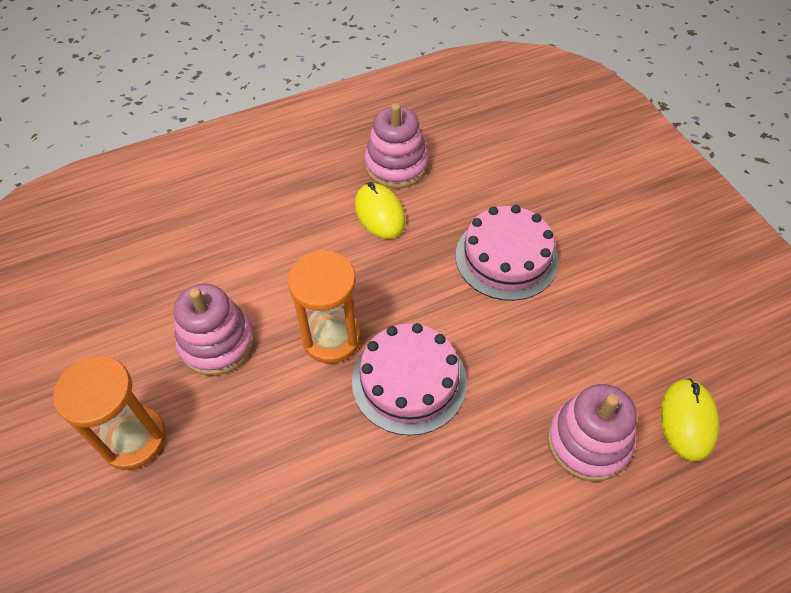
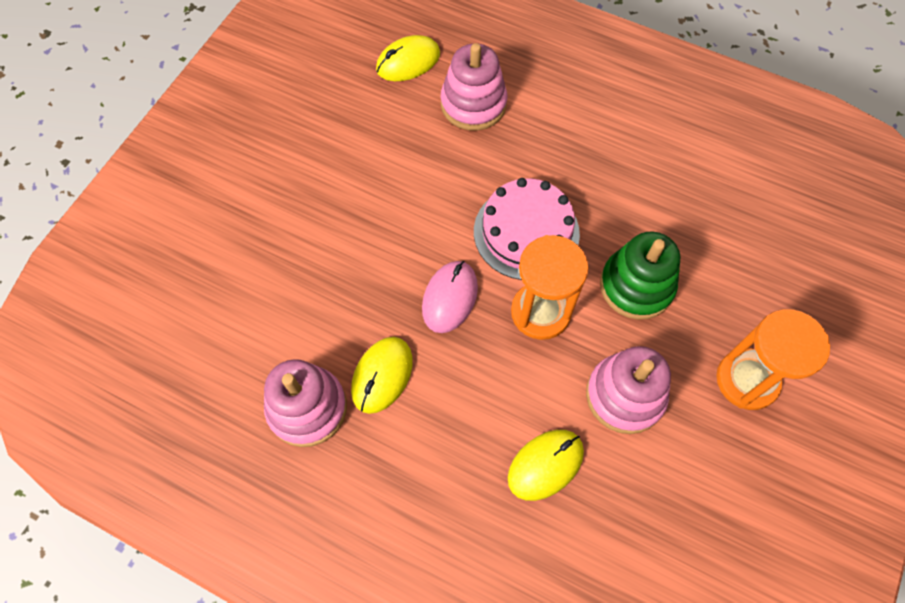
camera: 130 degrees left, 10 degrees up
pink cake [456,205,559,301] -> none
none -> pink mouse [422,261,478,333]
none -> yellow mouse [508,430,584,501]
none -> green stacking toy [600,231,680,320]

